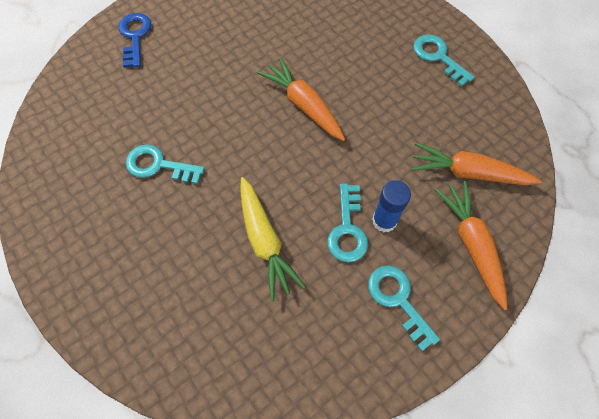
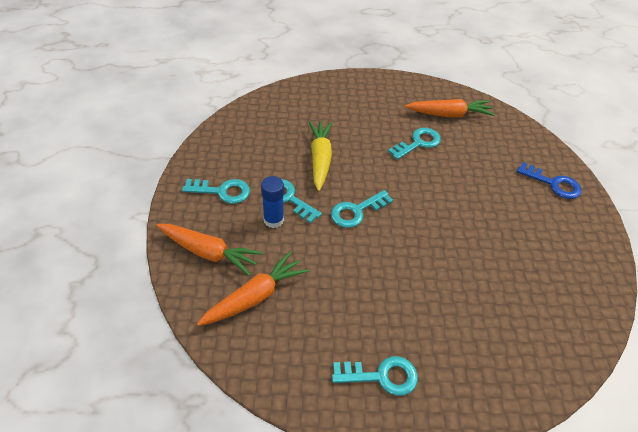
camera: 125 degrees right, 15 degrees down
yellow carrot [240,177,306,301] -> yellow carrot turned 75 degrees clockwise [308,121,333,191]
orange carrot [258,57,345,141] -> orange carrot moved to [405,99,495,117]
none -> turquoise key [331,190,393,228]

